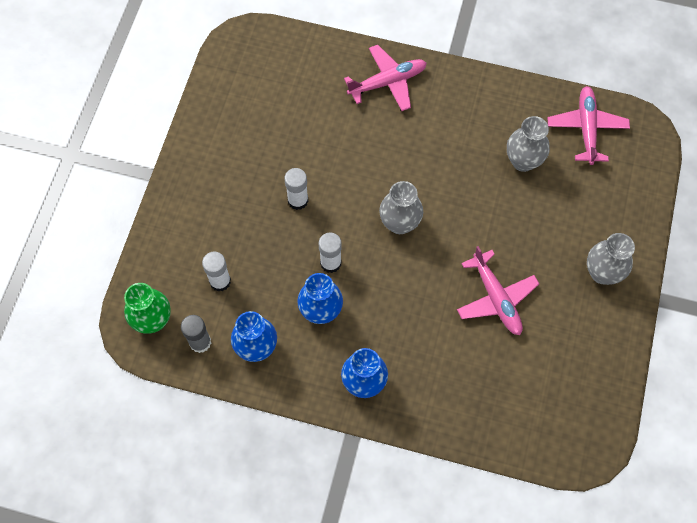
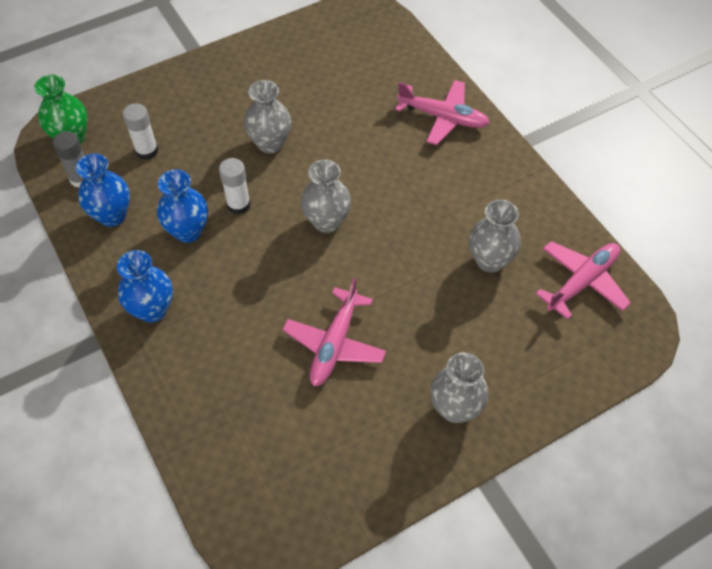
camera: 45 degrees right, 10 degrees down
white glue stick [284,168,308,210] -> grey vase [244,80,291,153]

